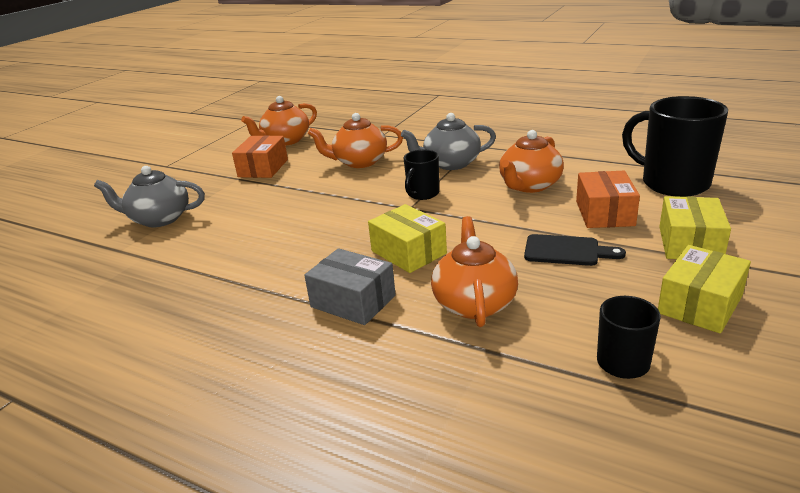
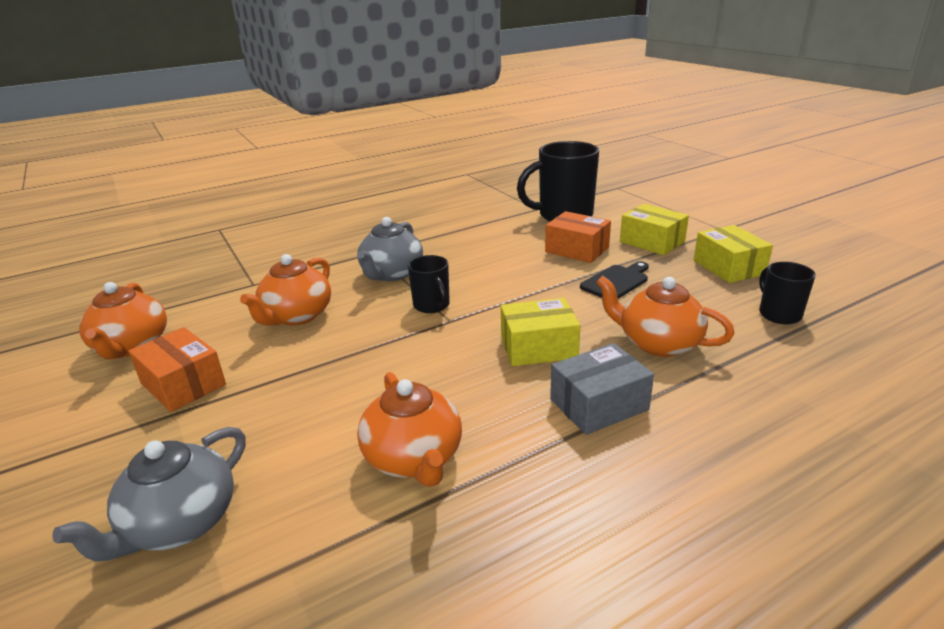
camera: 60 degrees left, 0 degrees up
orange teapot [499,130,564,193] -> orange teapot moved to [357,372,462,487]

